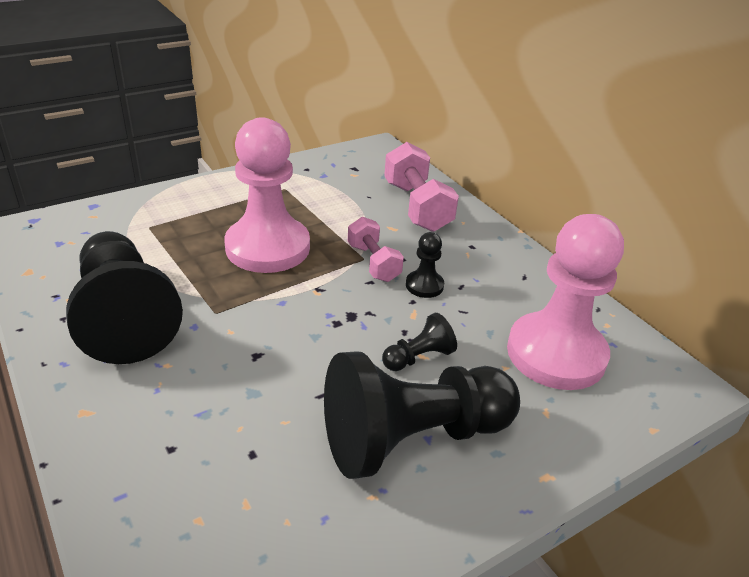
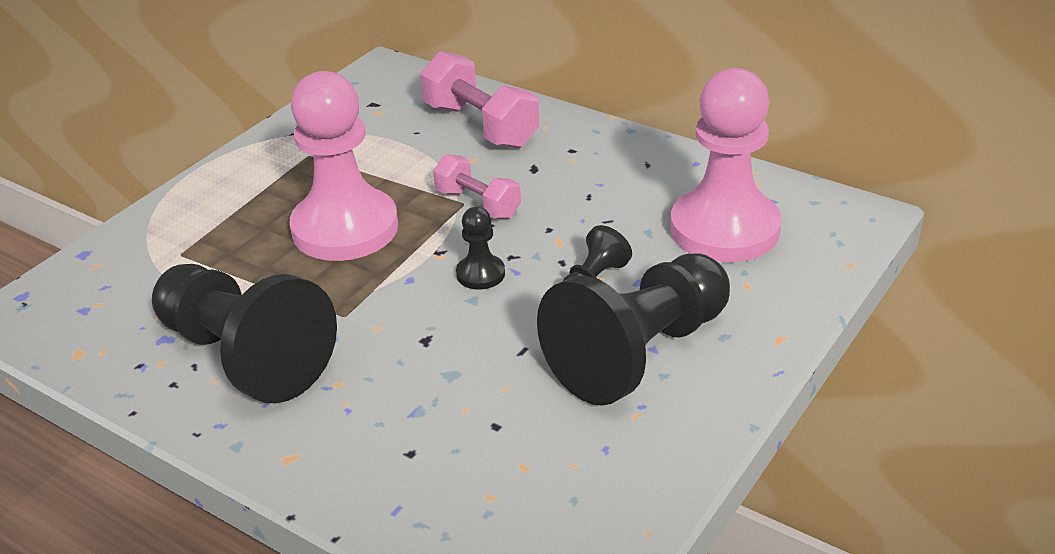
camera: 20 degrees left, 0 degrees up
black pawn [406,232,444,298] -> black pawn moved to [456,207,505,290]

